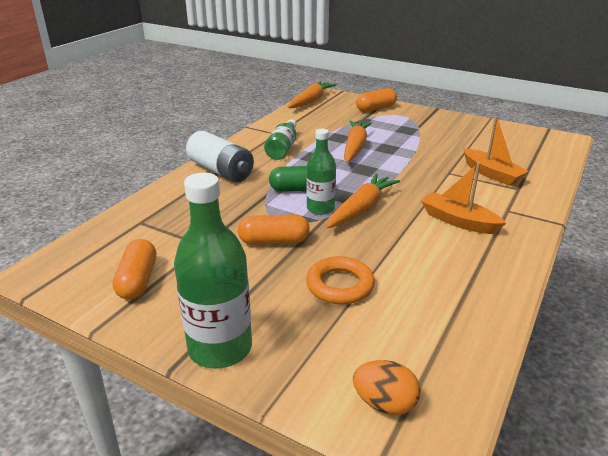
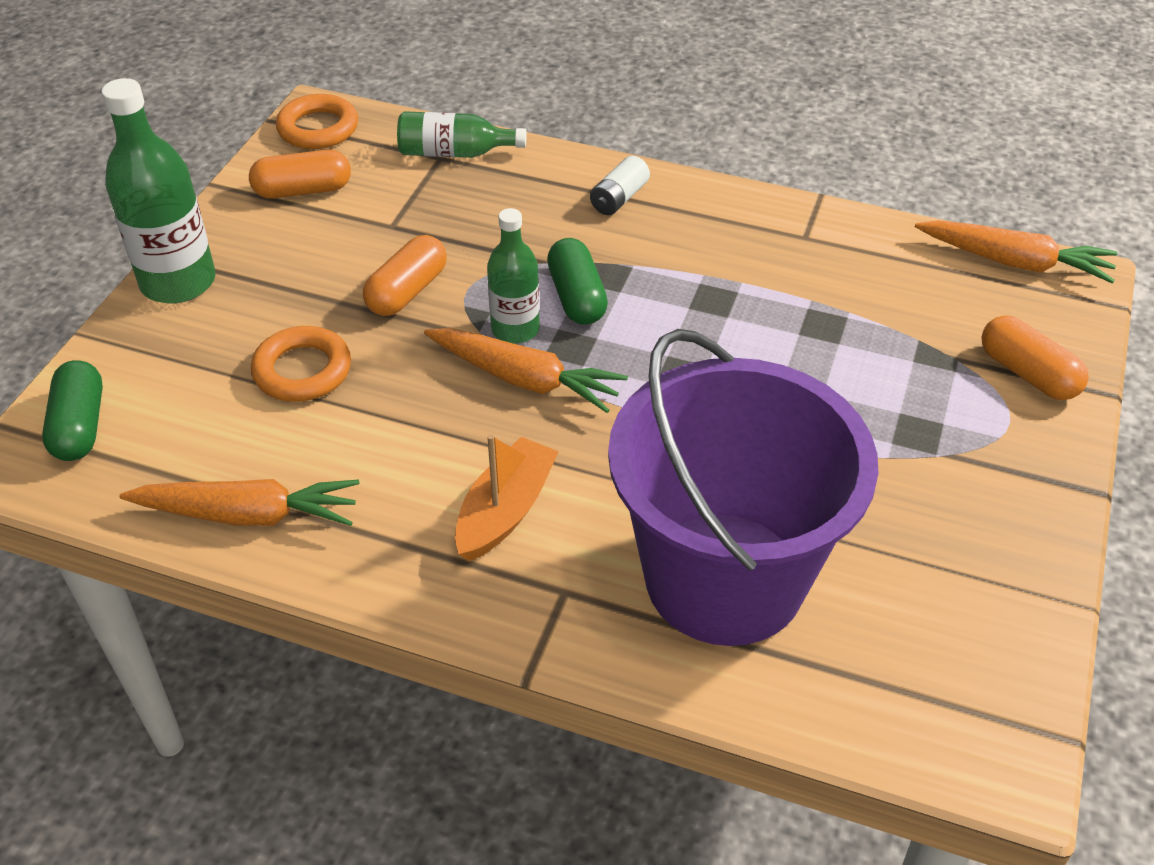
camera: 80 degrees right, 15 degrees up
white battery [186,131,254,182] -> white battery [590,156,650,215], size x0.55
orange capsule [238,214,310,245] -> orange capsule turned 45 degrees clockwise [363,235,447,316]
green bottle [264,119,296,160] -> green bottle moved to [397,111,526,158]
orange carrot [344,121,372,163] -> orange carrot moved to [119,479,360,526]
orange egg [353,360,421,415] -> green capsule [42,360,103,461]
orange boat [463,116,529,186] -> purple bucket [608,329,878,646]
none -> orange ring [276,94,358,149]

